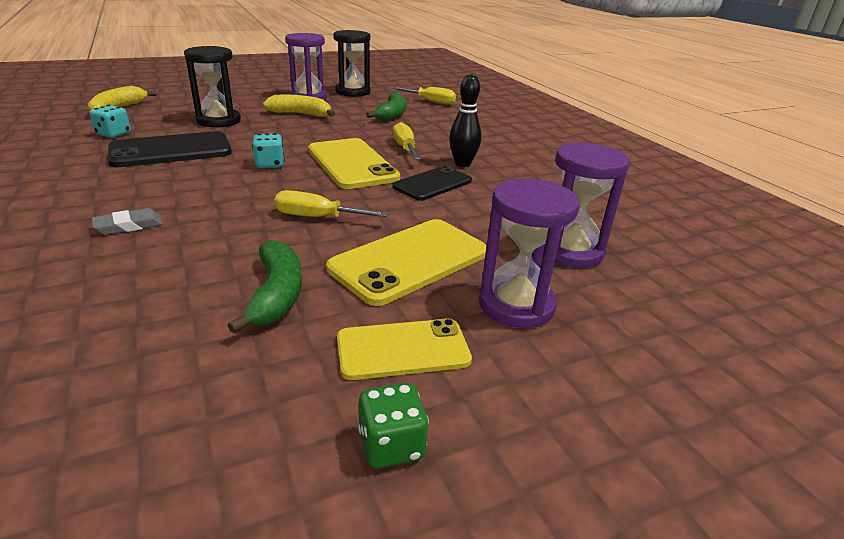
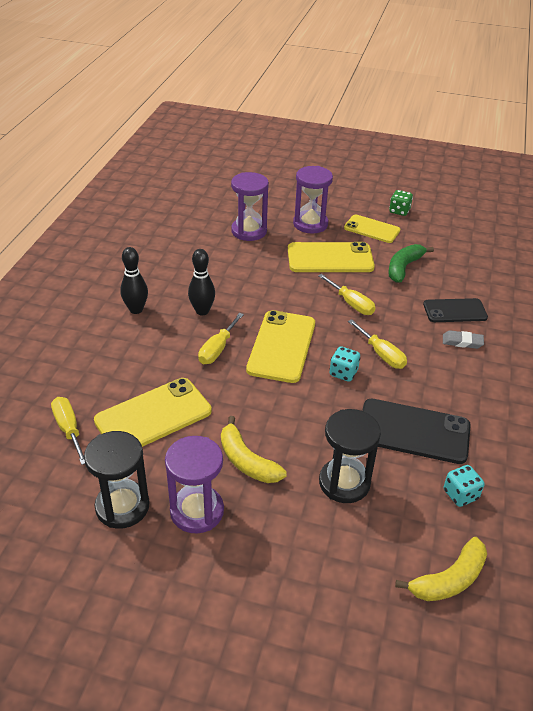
camera: 140 degrees left, 10 degrees up
green banana [366,91,406,121] -> yellow phone [94,378,212,447]
black phone [393,165,472,201] -> black phone moved to [423,298,488,322]
none -> black bowling pin [120,247,148,314]
none -> yellow screwdriver [348,319,407,369]

